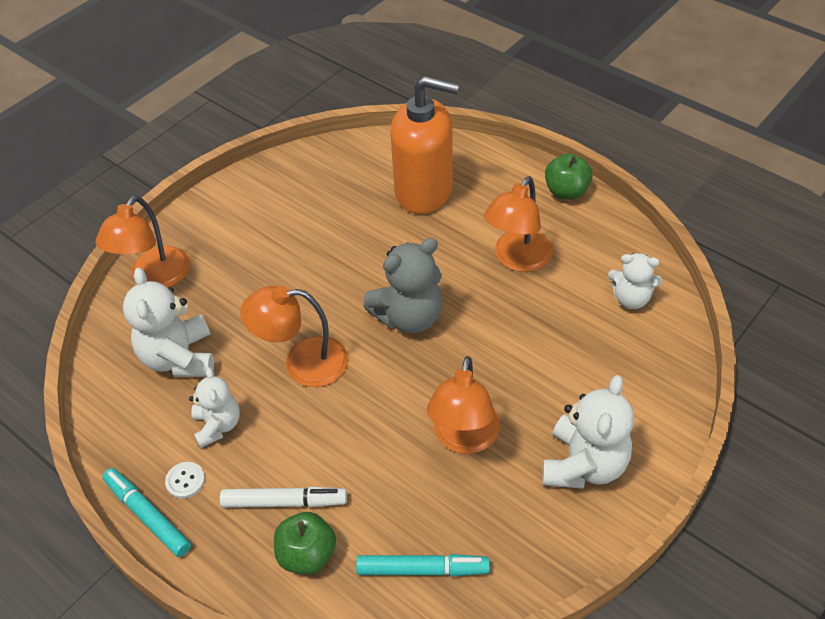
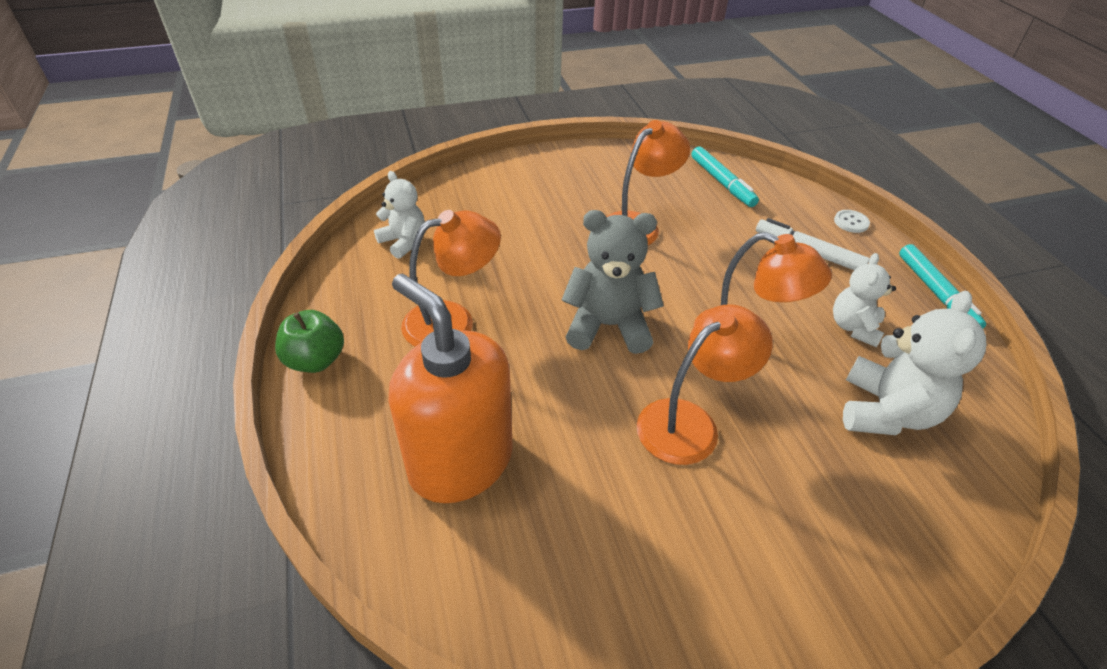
camera: 150 degrees left, 5 degrees down
orange lamp [95,195,190,287] -> orange lamp moved to [637,304,773,465]
white button [165,462,205,499] -> white button moved to [834,210,870,233]
green apple [274,512,336,574] -> none
turquoise marker [356,554,490,577] -> turquoise marker turned 150 degrees counterclockwise [691,146,759,207]
white teddy bear [542,375,634,489] -> none

